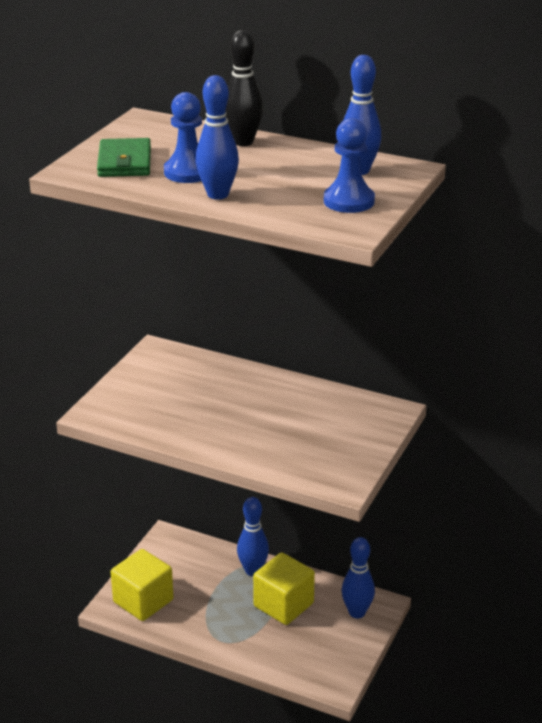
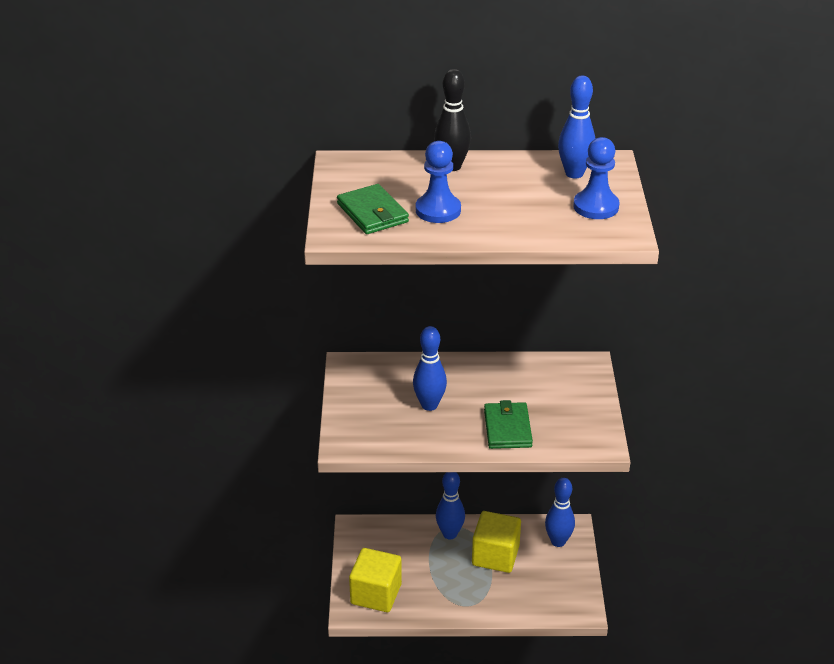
camera: 25 degrees left, 5 degrees up
blue bowling pin [196,75,239,199] -> blue bowling pin moved to [413,326,447,411]
none -> green wallet [484,400,533,449]

